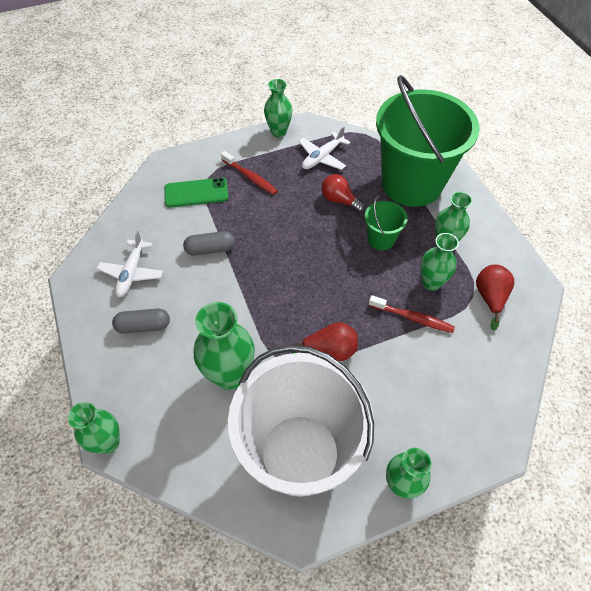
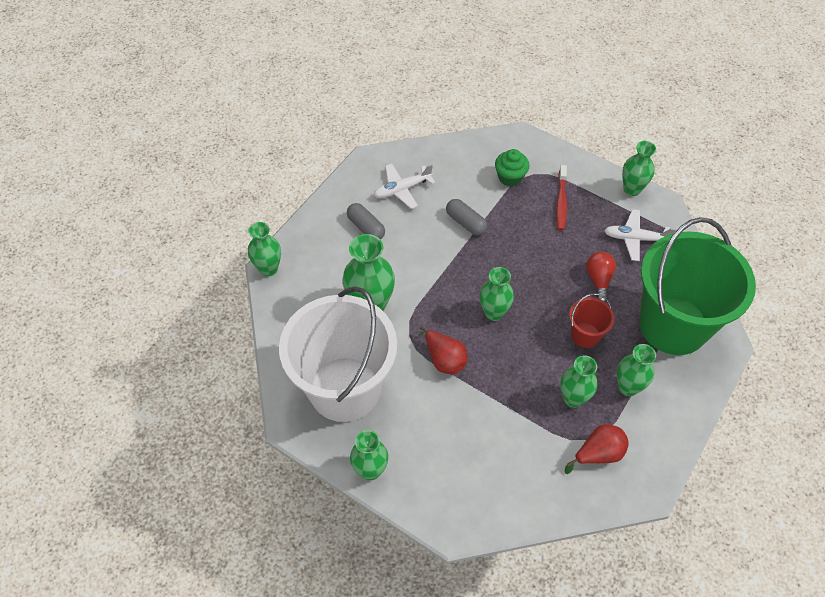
camera: 55 degrees right, 0 degrees up
green phone [164,178,228,207] -> green cupcake [495,149,530,187]
green bucket [365,195,408,250] -> red bucket [569,293,615,348]
red toothbrush [369,295,455,333] -> none
none -> green vase [480,267,514,321]

